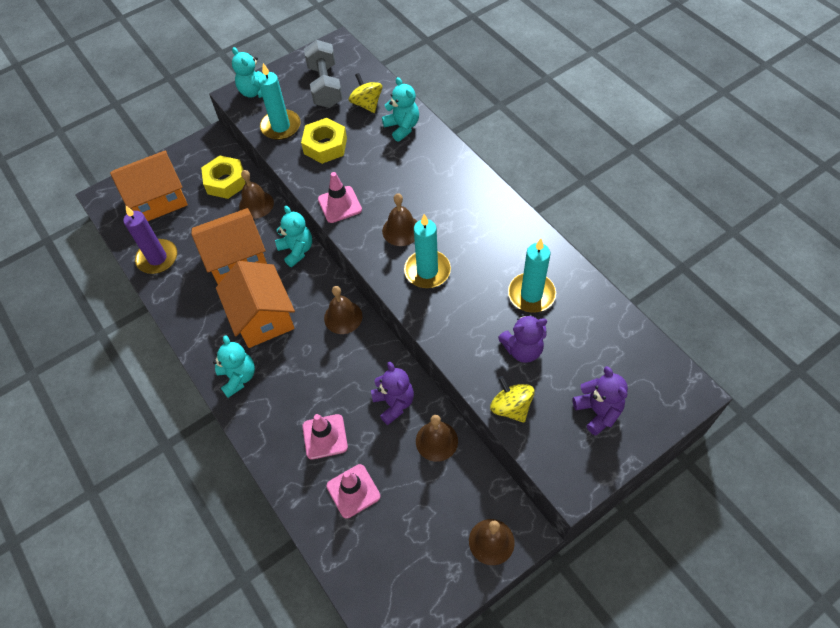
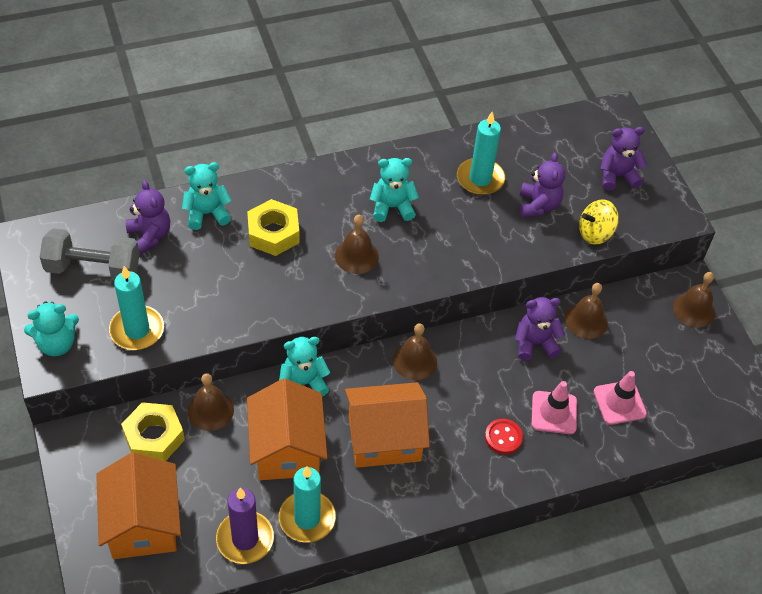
camera: 80 degrees left, 5 degrees down
turquoise teddy bear [213,335,255,398] -> turquoise teddy bear moved to [370,158,419,222]
yellow nut [301,118,347,164] -> yellow nut moved to [247,199,299,256]
pink traffic cone [318,172,362,223] -> none
yellow spinning top [348,73,383,113] -> purple teddy bear [125,180,170,255]
turquoise candle [404,214,451,288] -> turquoise candle moved to [279,466,336,543]
none -> red button [485,419,523,454]

